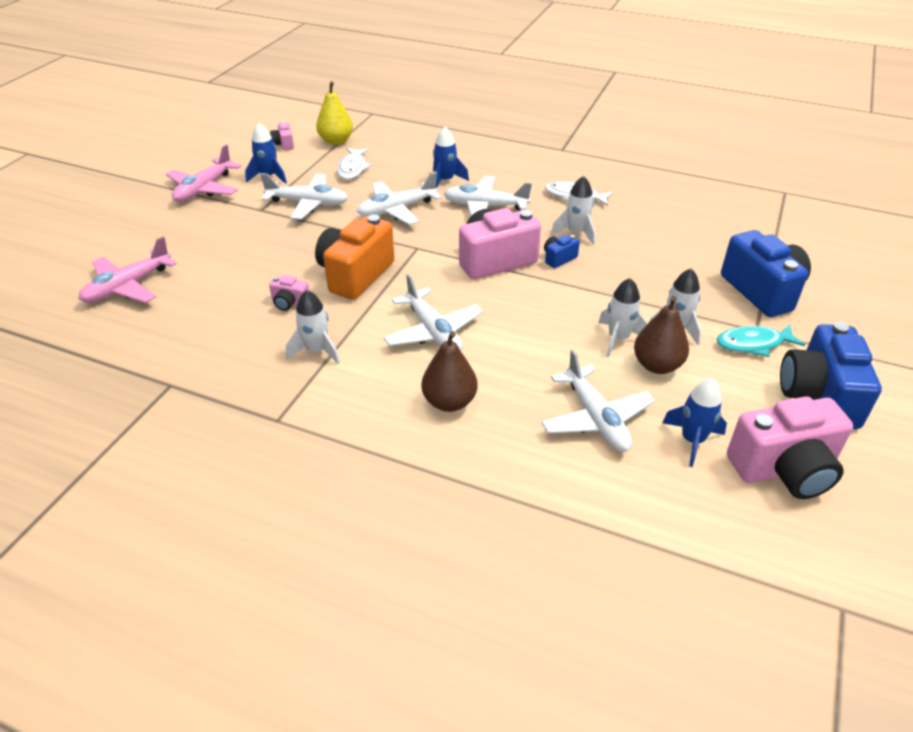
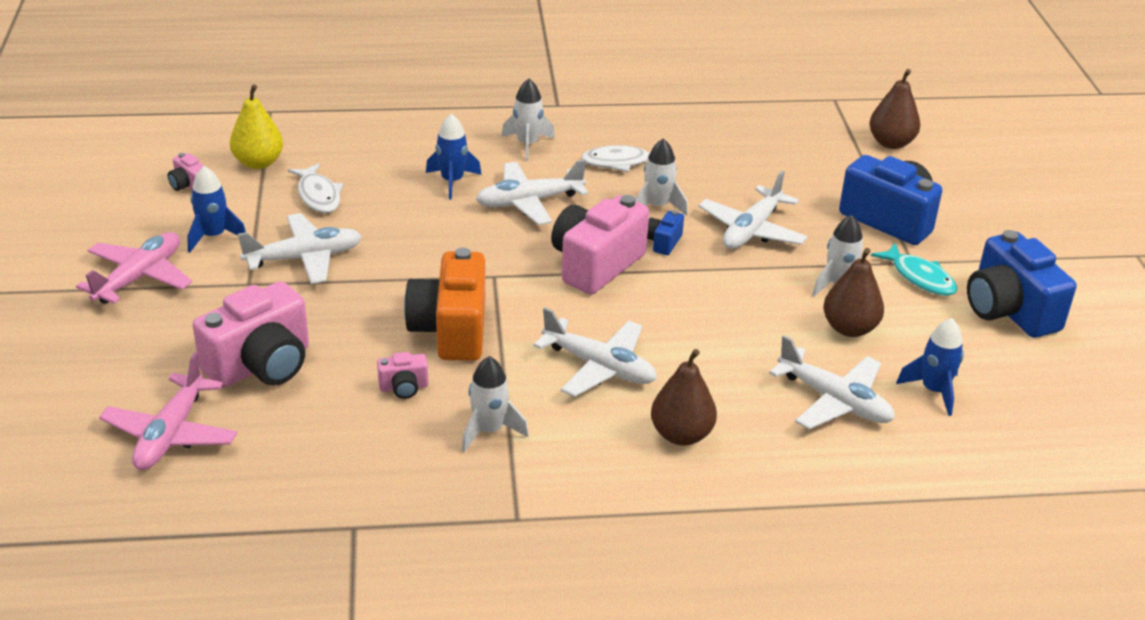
camera: 30 degrees left, 5 degrees down
pink plane [166,144,241,202] -> pink plane turned 150 degrees counterclockwise [76,232,192,304]
white plane [357,172,442,225] -> white plane moved to [698,170,807,249]
white rocket [598,278,648,357] -> white rocket moved to [501,79,555,161]
turquoise fish [717,325,805,357] -> turquoise fish turned 90 degrees counterclockwise [871,243,957,296]
pink camera [727,396,853,499] -> pink camera moved to [192,281,309,388]
none -> brown pear [869,69,920,149]

